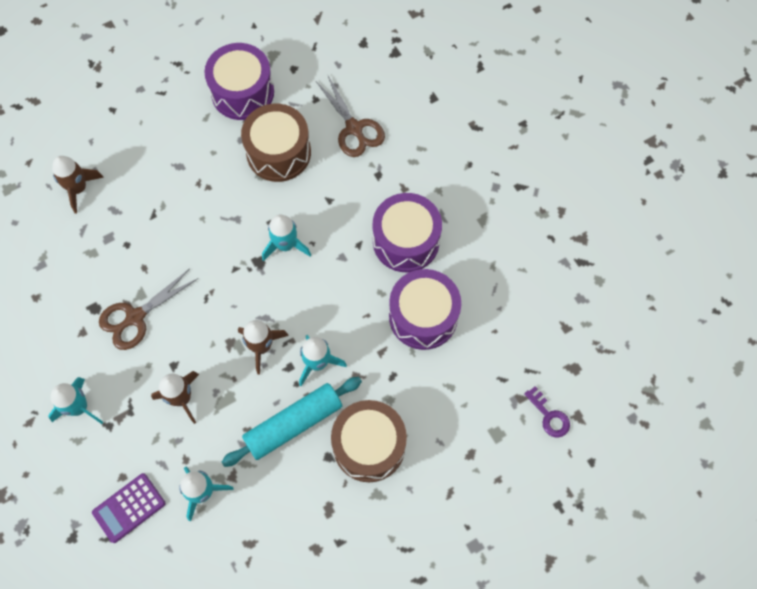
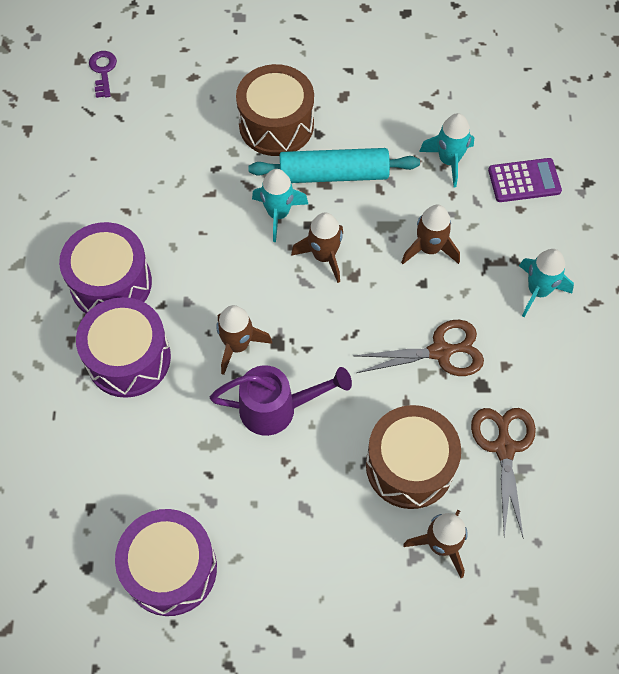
camera: 150 degrees left, 5 degrees down
brown drum [241,104,311,182] -> brown drum moved to [366,405,461,509]
turquoise rocket [262,215,311,261] -> brown rocket [216,305,272,375]
brown scissors [316,74,385,157] -> brown scissors moved to [471,408,536,537]
purple drum [389,269,461,350] -> purple drum moved to [76,297,171,398]
none -> purple watering can [210,365,352,436]

